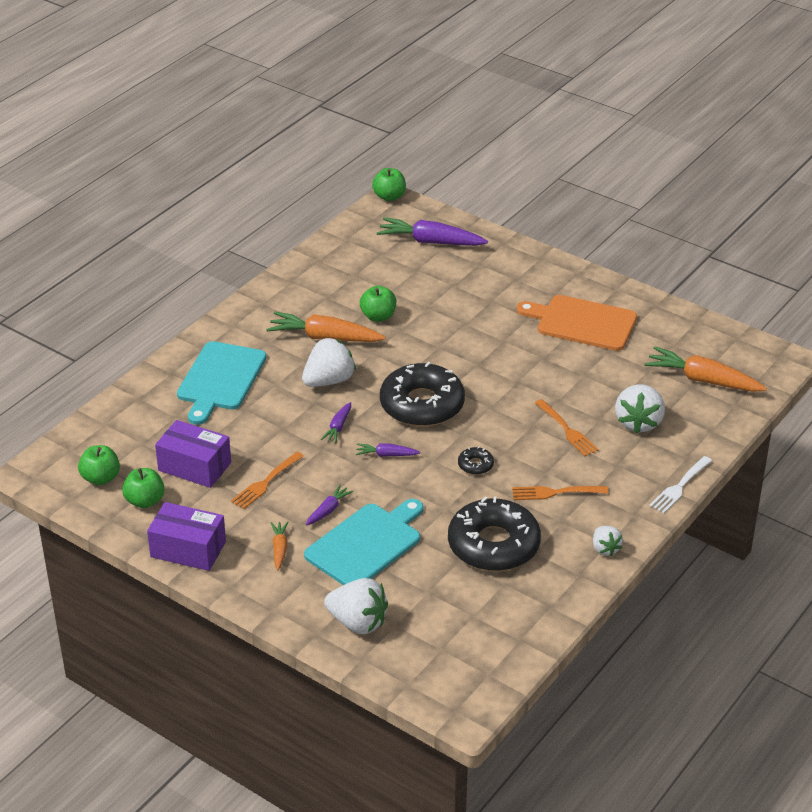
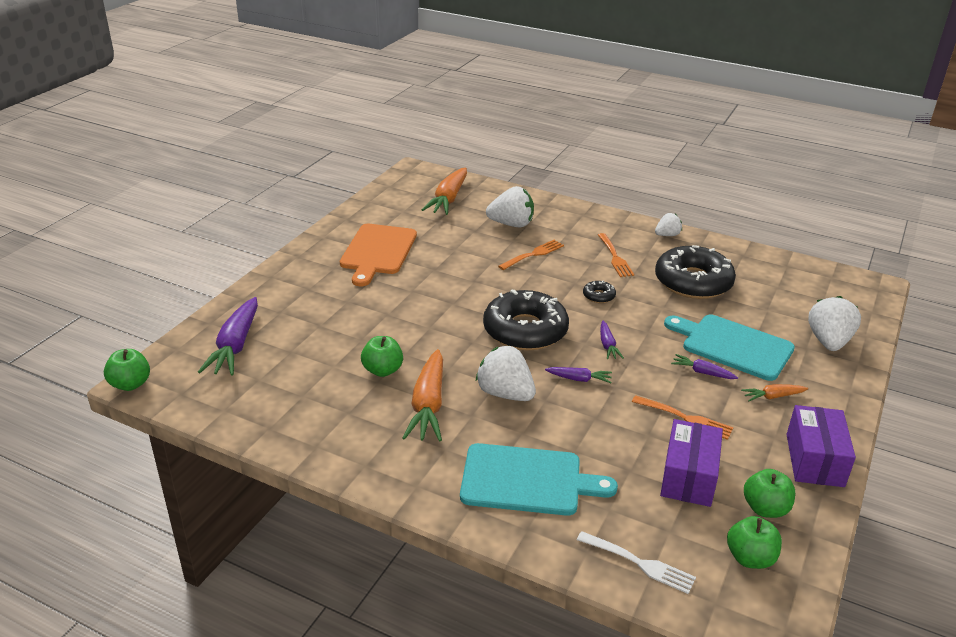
camera: 100 degrees left, 5 degrees down
white fork [649,456,712,513] -> white fork moved to [577,531,696,594]

